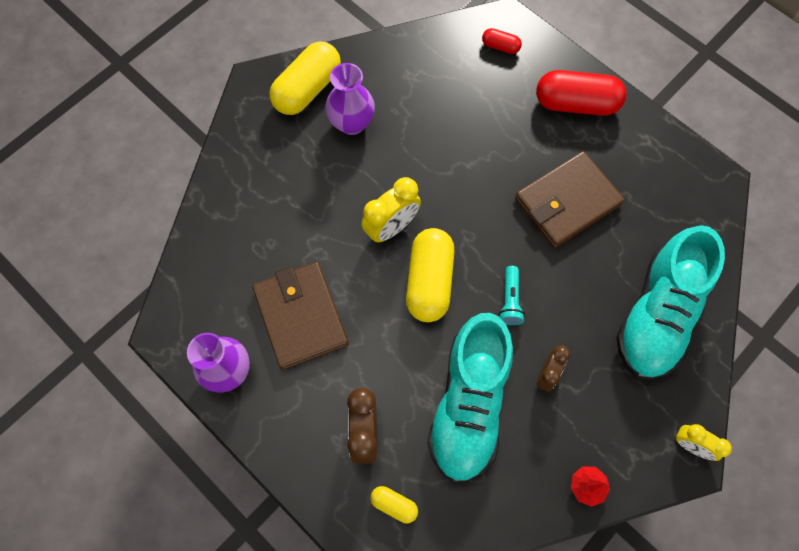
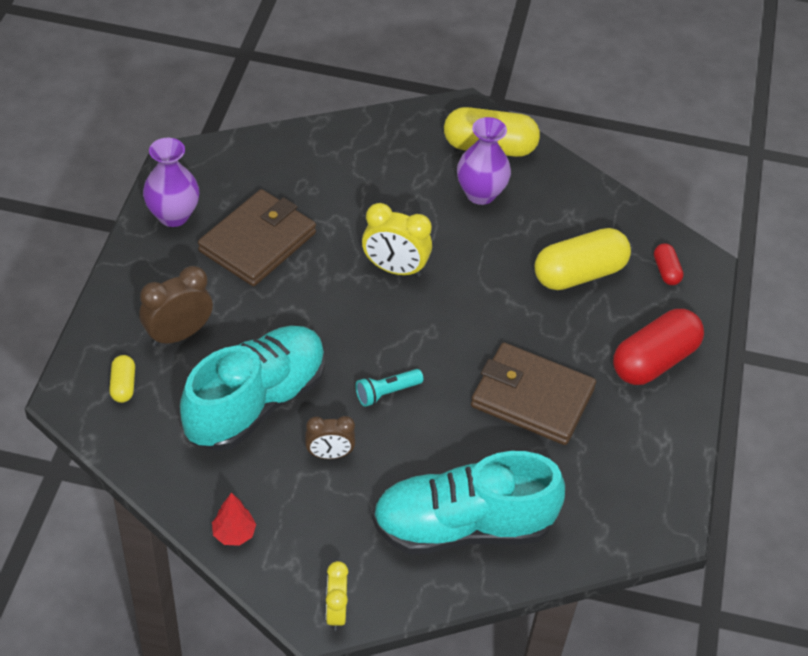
camera: 55 degrees right, 20 degrees down
yellow capsule [406,228,455,322] -> yellow capsule moved to [535,228,631,290]
turquoise shoe [427,313,513,482] -> turquoise shoe turned 150 degrees clockwise [180,326,325,451]
red capsule [536,70,627,116] -> red capsule turned 75 degrees clockwise [613,309,704,385]

